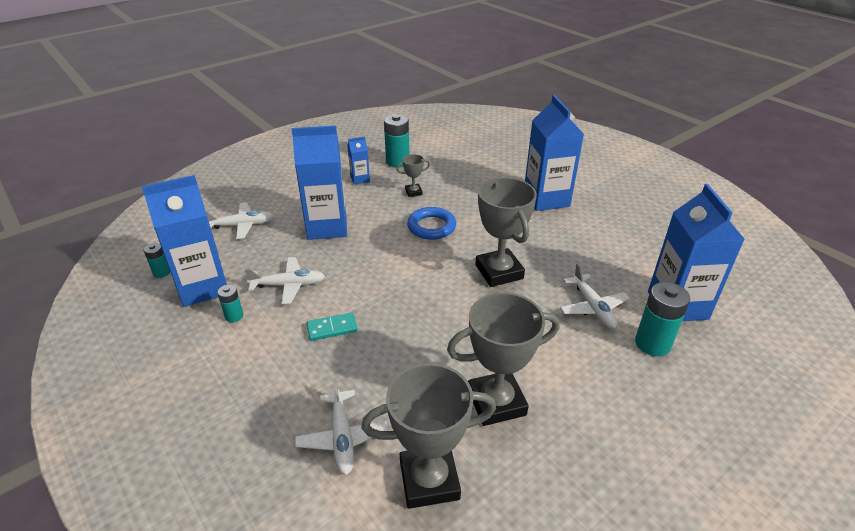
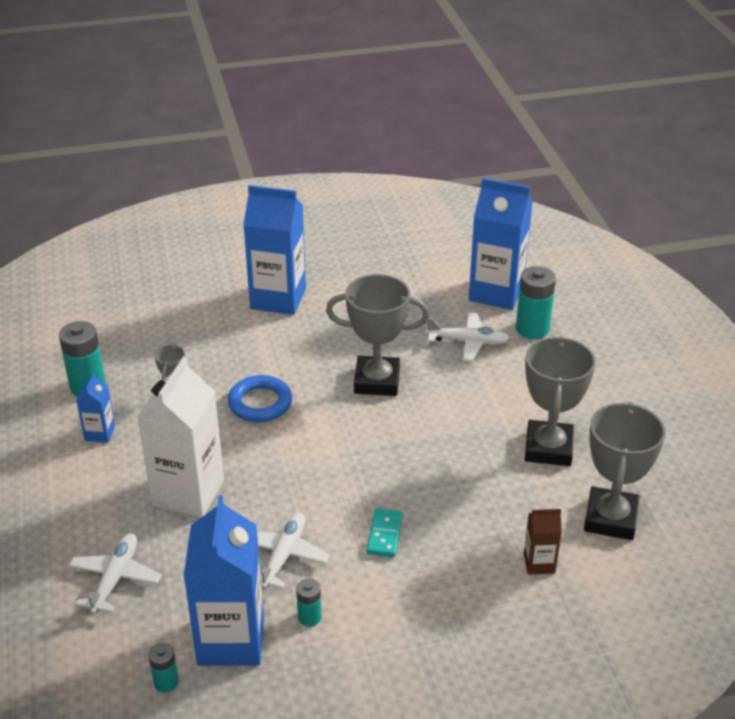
camera: 65 degrees left, 0 degrees up
blue carton [292,125,347,240] -> white carton [137,357,224,518]
white plane [295,378,388,475] -> brown carton [524,509,562,575]

